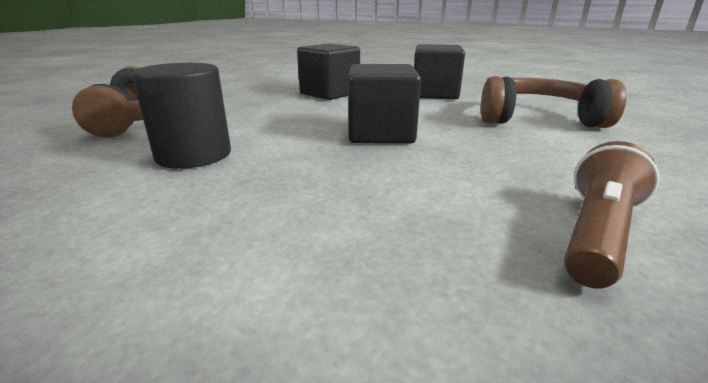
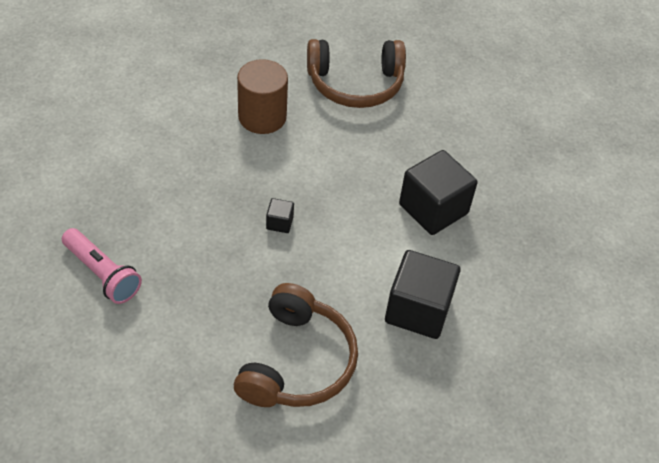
camera: 95 degrees right, 25 degrees up
black cylinder [132,63,231,169] -> brown cylinder [237,59,288,134]
black cube [348,64,421,144] -> black cube [266,198,294,233], size x0.44
brown flashlight [564,141,659,289] -> pink flashlight [62,228,142,304]

